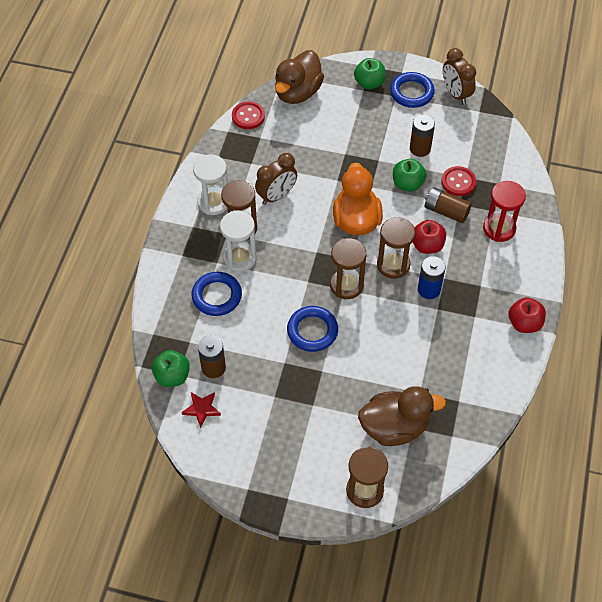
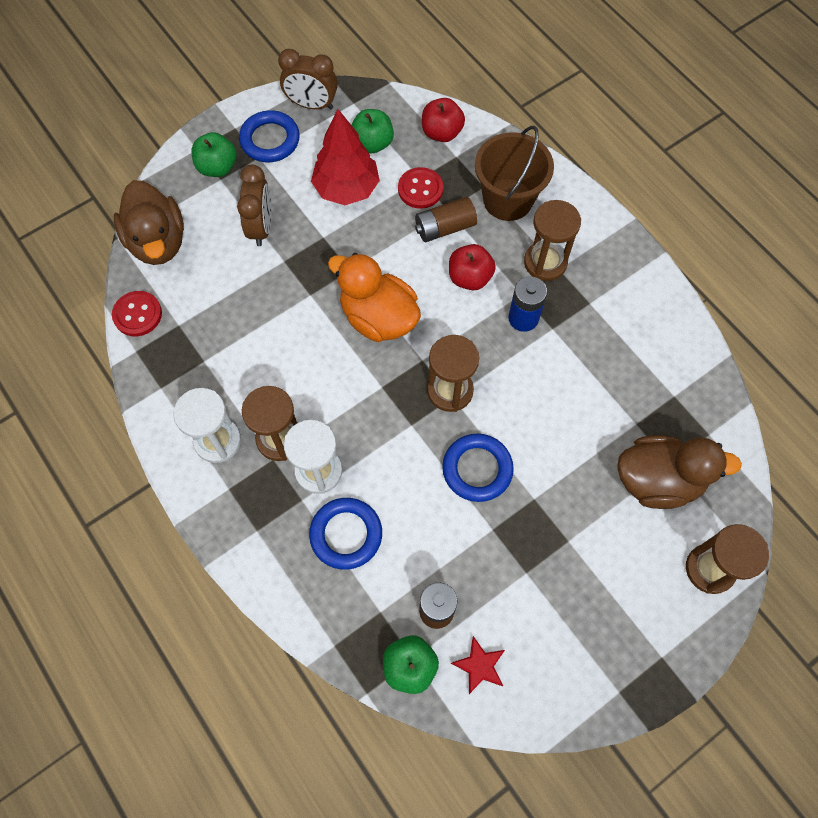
camera: 50 degrees left, 10 degrees up
brown clock [255,153,297,205] -> brown clock moved to [237,164,272,246]
brown duck [358,386,446,446] -> brown duck turned 60 degrees clockwise [617,435,742,509]
brown hourglass [377,217,415,279] -> brown hourglass moved to [524,200,581,281]
green apple [393,159,427,192] -> green apple moved to [352,109,394,153]
brown battery [410,114,435,157] -> red tree [311,109,380,205]
red hourglass [483,181,526,242] -> brown bucket [475,126,554,221]
red apple [508,297,546,333] -> red apple moved to [422,98,465,142]

